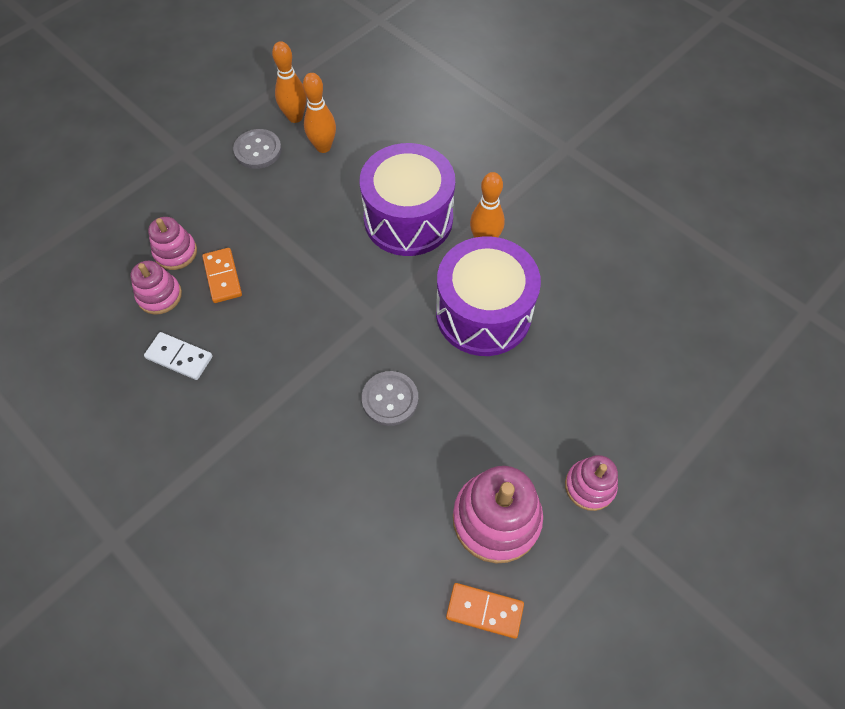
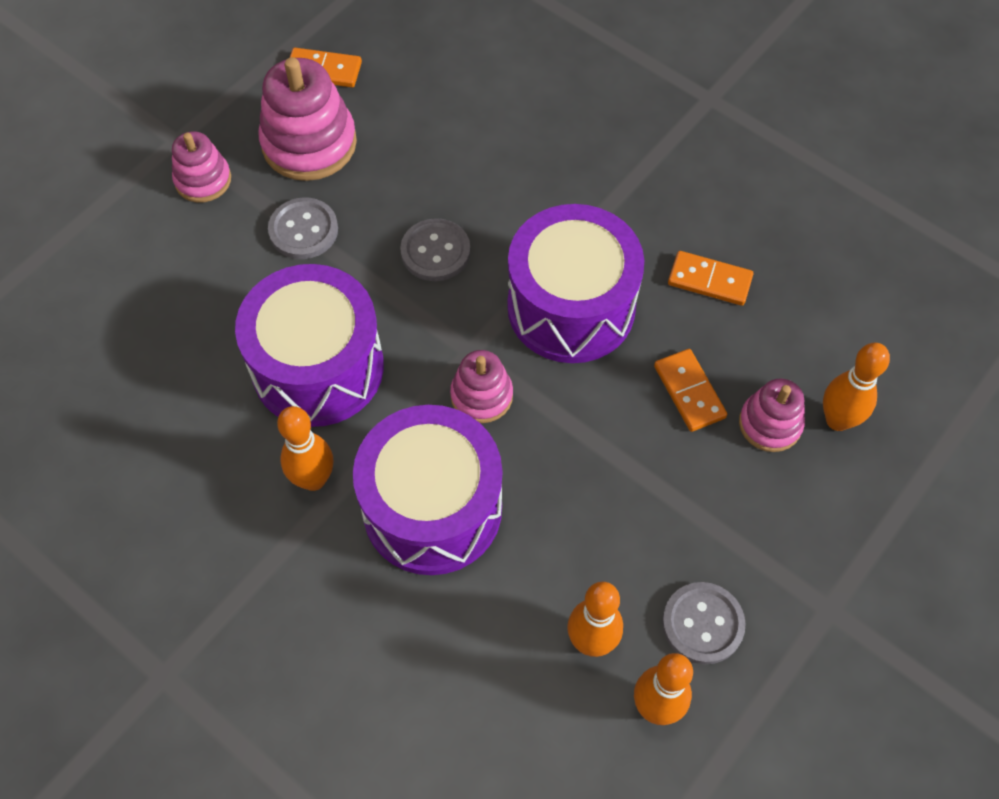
camera: 175 degrees right, 0 degrees up
pink stacking toy [130,261,182,315] -> pink stacking toy moved to [450,350,513,423]
white domino [144,332,213,380] -> orange domino [668,251,753,306]
none -> grey button [268,198,338,259]
none -> purple drum [507,204,644,363]
none -> orange bowling pin [823,343,890,431]

